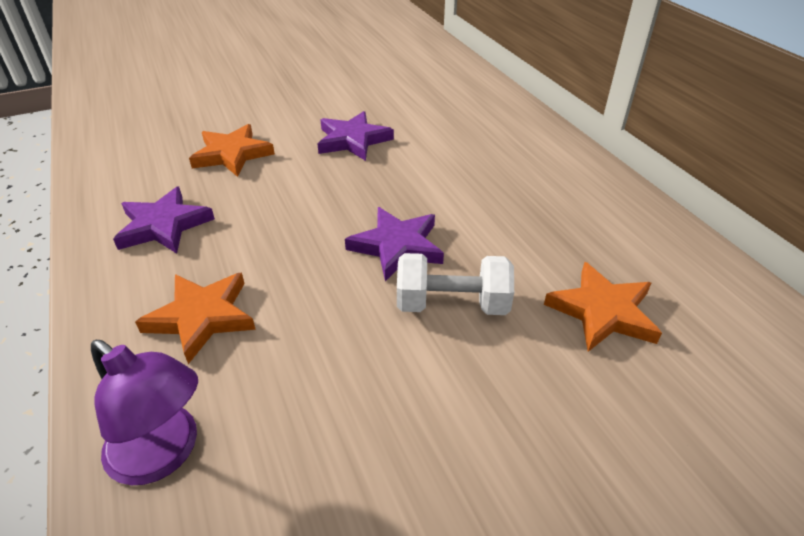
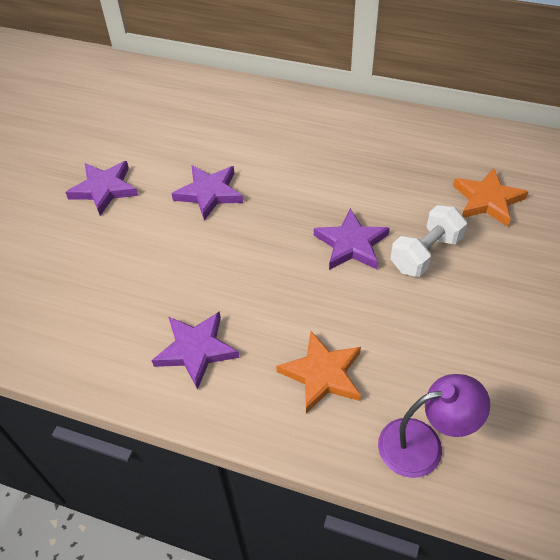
camera: 45 degrees left, 10 degrees up
orange star [189,124,275,177] -> none
none -> purple star [65,161,138,216]

